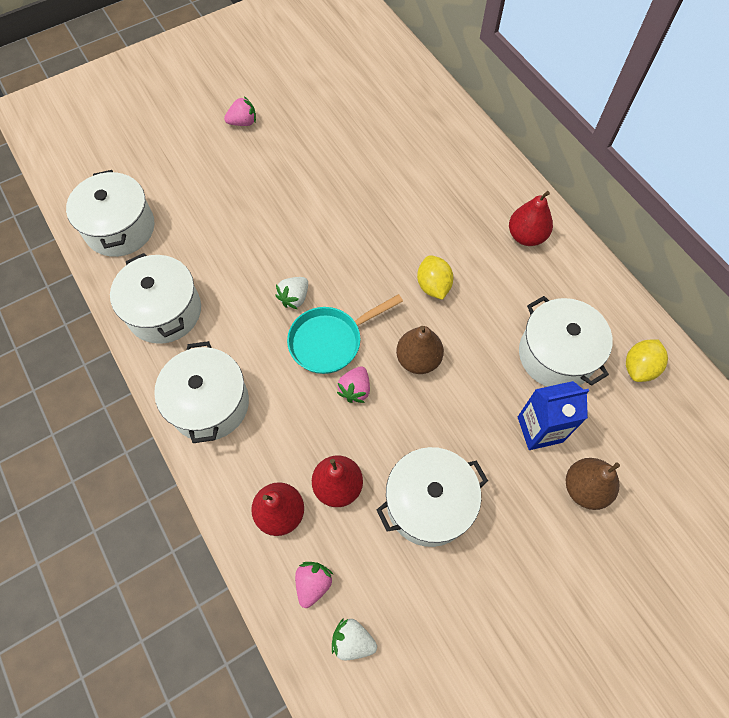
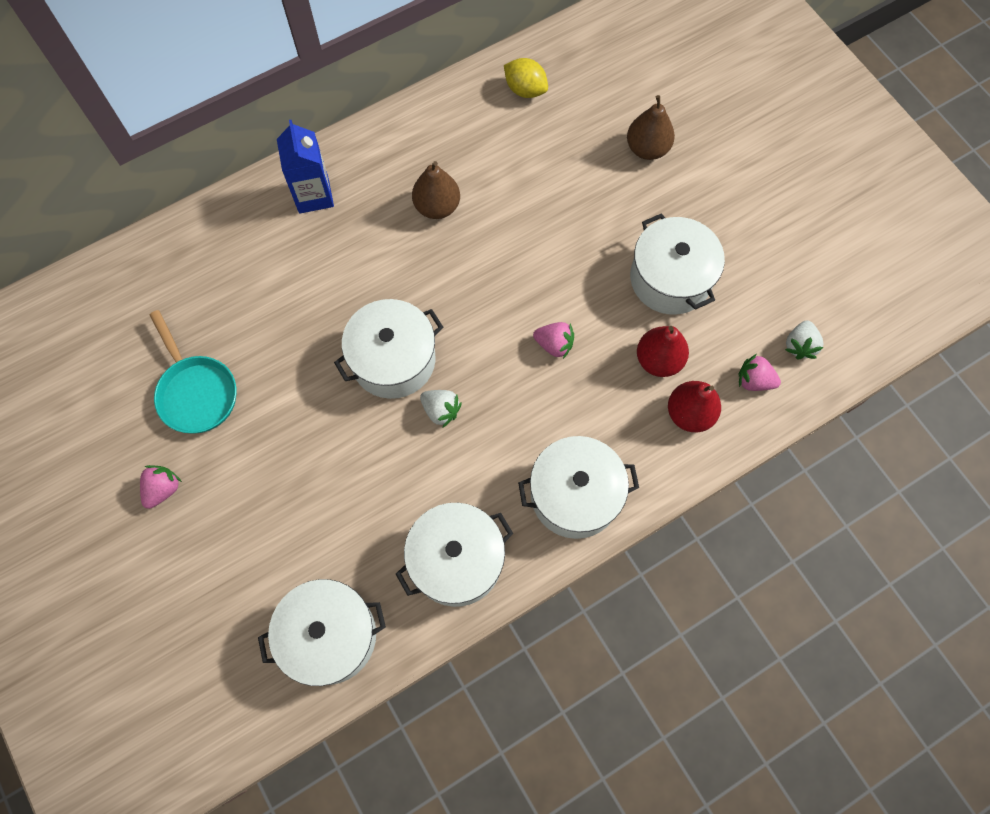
camera: 90 degrees left, 5 degrees up
pink strawberry [224,96,256,126] -> pink strawberry turned 45 degrees clockwise [140,465,182,509]
turquoise pan [287,294,403,374] -> turquoise pan moved to [150,310,236,433]
brown pear [396,326,444,374] -> brown pear moved to [412,161,460,219]
yellow lemon [417,255,453,300] -> none
red pear [509,191,553,246] -> none
blue carton [518,381,589,450] -> blue carton moved to [277,120,334,214]
white pot [519,296,613,387] -> white pot moved to [334,299,443,399]

